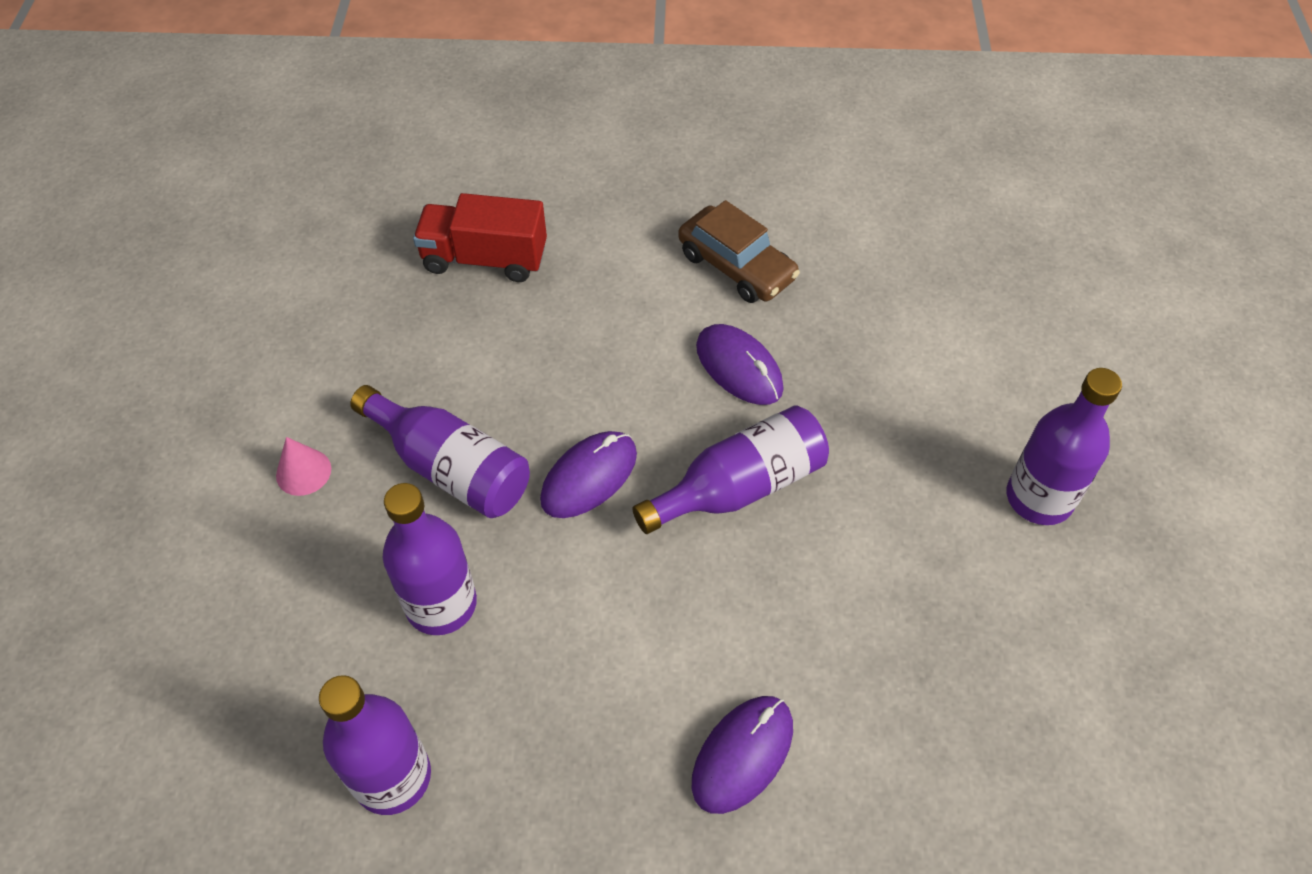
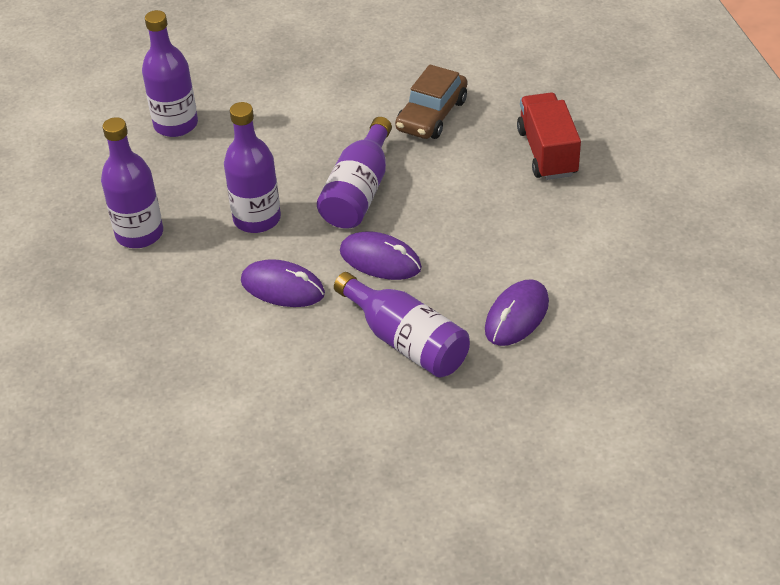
camera: 75 degrees right, 10 degrees down
pink cone [276,437,331,496] -> none
brown car [678,200,800,303] -> brown car moved to [395,64,467,139]
purple mouse [692,696,793,814] -> purple mouse moved to [241,259,325,307]
purple bottle [1007,368,1122,525] -> purple bottle moved to [142,10,198,137]

